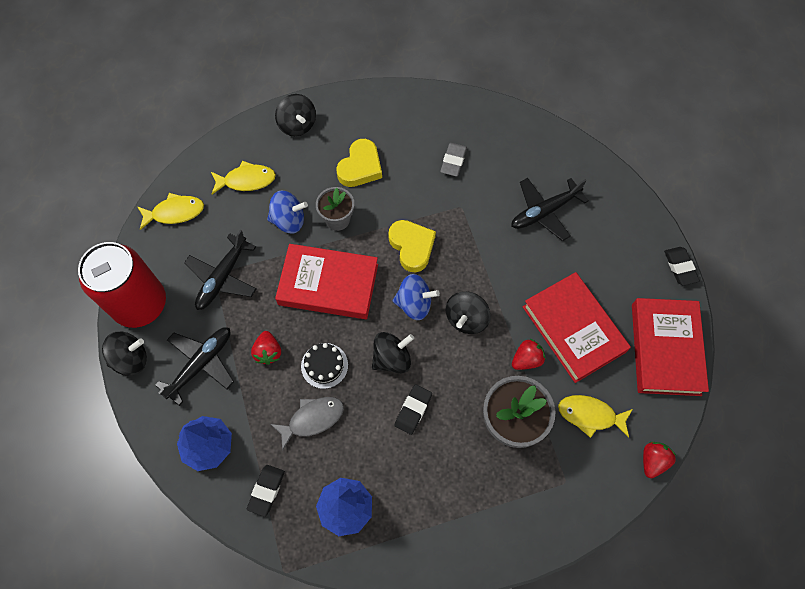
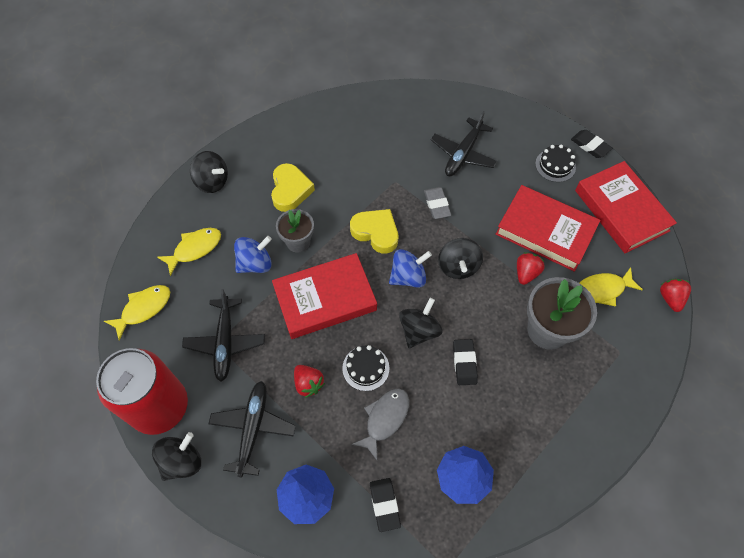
camera: 30 degrees left, 5 degrees down
grey eraser [440,143,467,176] -> grey eraser moved to [424,187,451,219]
none -> black cake [535,145,576,182]

